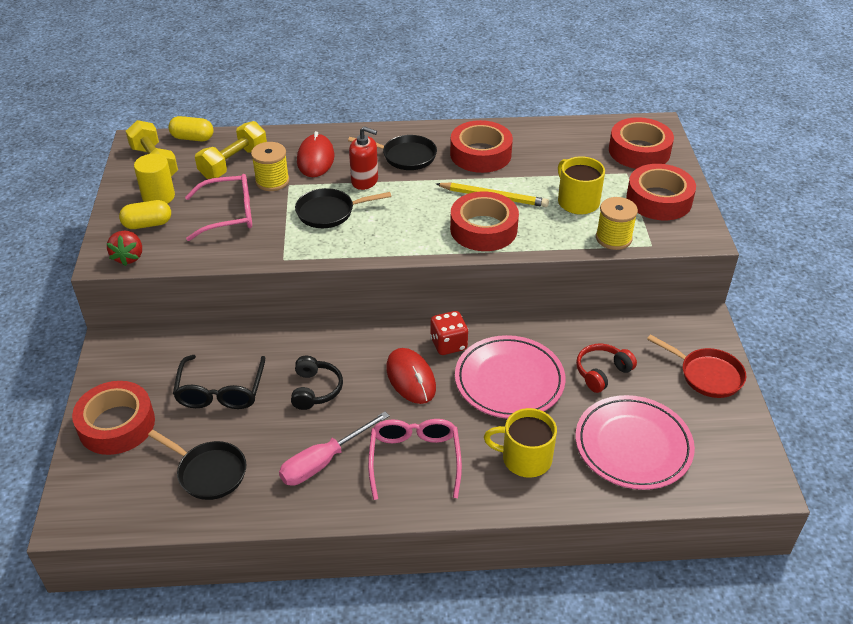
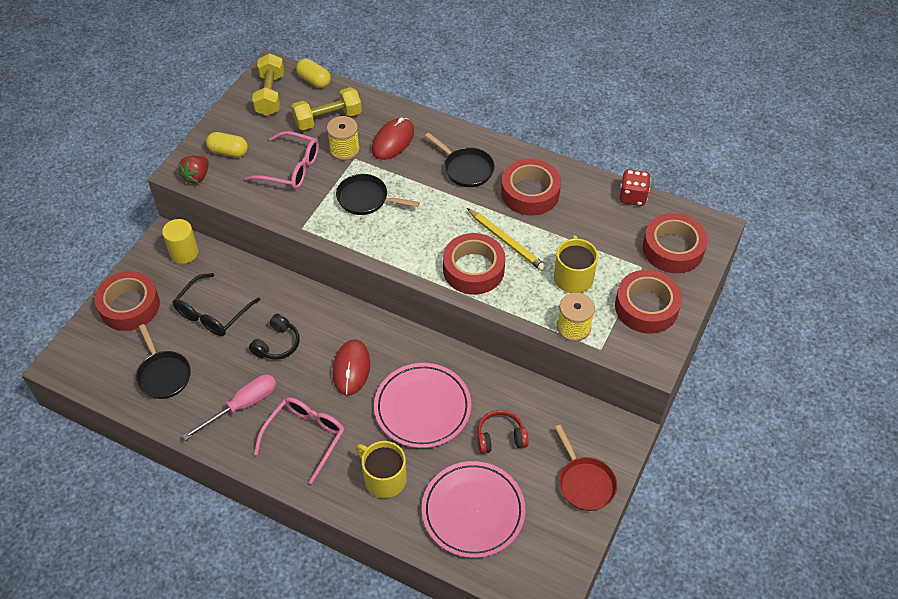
camera: 30 degrees right, 10 degrees up
yellow cylinder [134,154,175,204] -> yellow cylinder moved to [162,219,198,264]
pink screwdriver [279,412,389,486] -> pink screwdriver turned 150 degrees clockwise [182,374,276,440]
red soap dispenser [349,126,378,190] -> none
red dice [430,311,469,355] -> red dice moved to [619,169,651,206]

